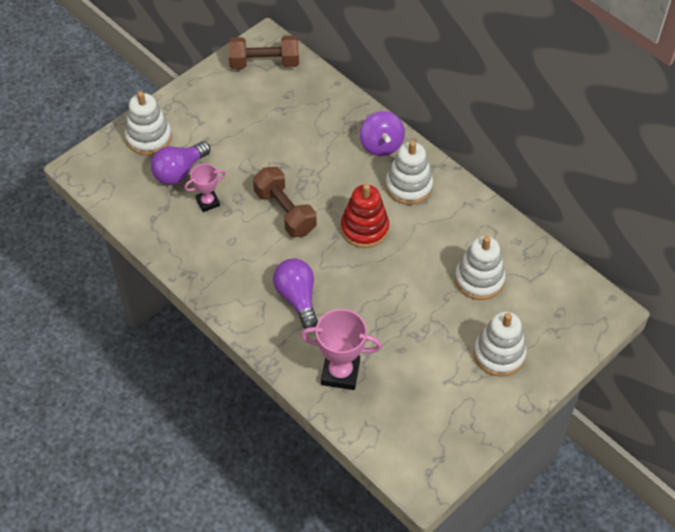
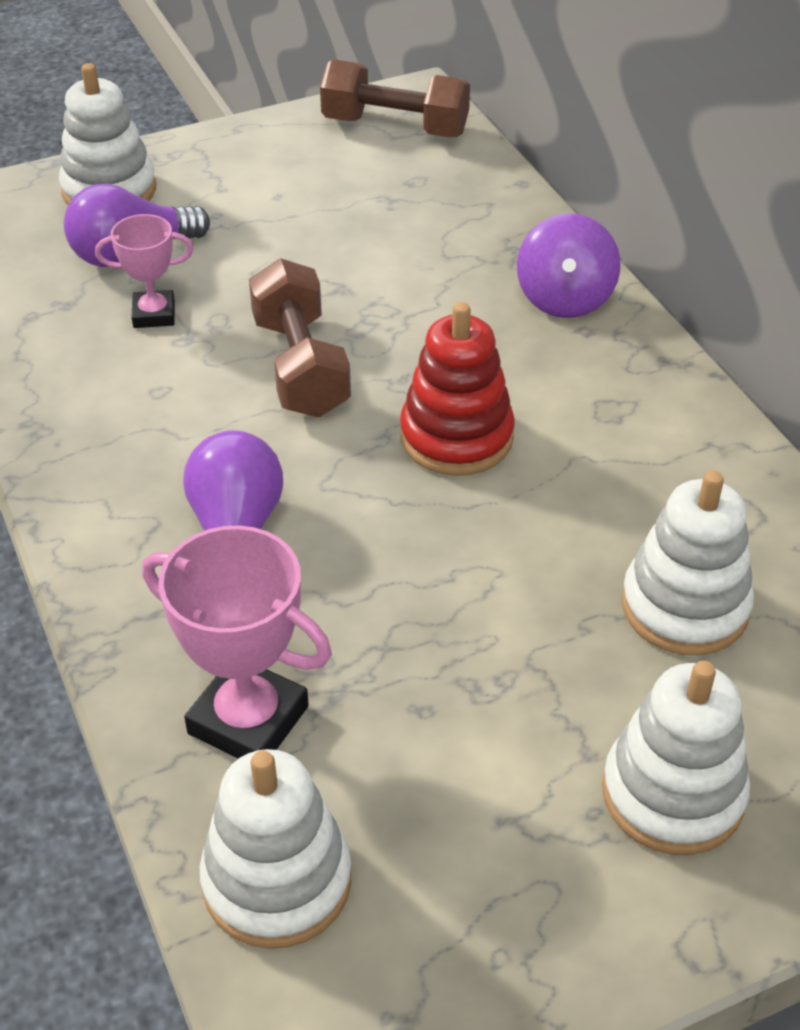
camera: 20 degrees right, 10 degrees down
white stacking toy [385,141,433,205] -> white stacking toy moved to [200,749,352,949]

